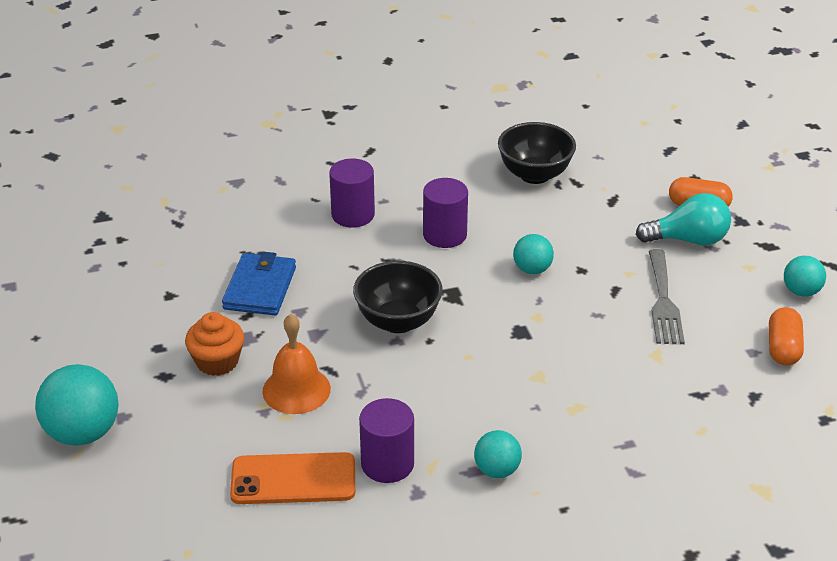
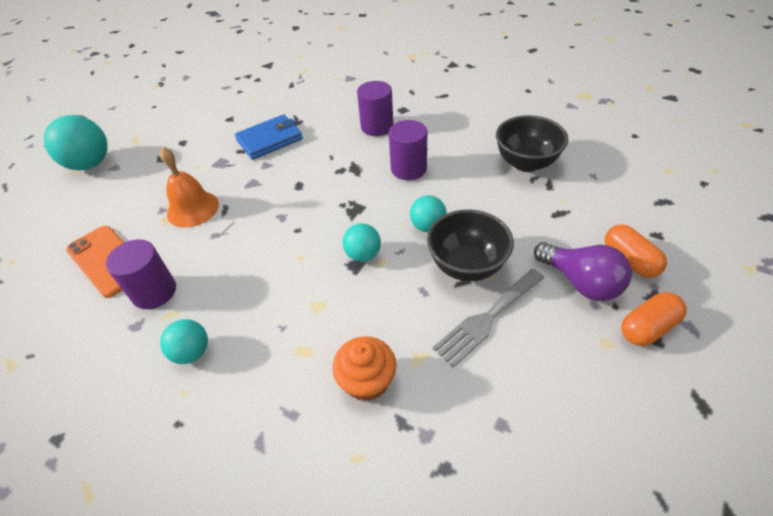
camera: 50 degrees right, 10 degrees up
orange cupcake [185,312,244,376] -> orange cupcake moved to [332,336,397,401]
black bowl [353,261,443,333] -> black bowl moved to [427,209,514,281]
turquoise light bulb [636,193,731,245] -> purple light bulb [534,242,632,301]
orange capsule [769,307,804,365] -> orange capsule moved to [621,292,687,346]
turquoise ball [784,256,826,297] -> turquoise ball moved to [343,223,381,262]

